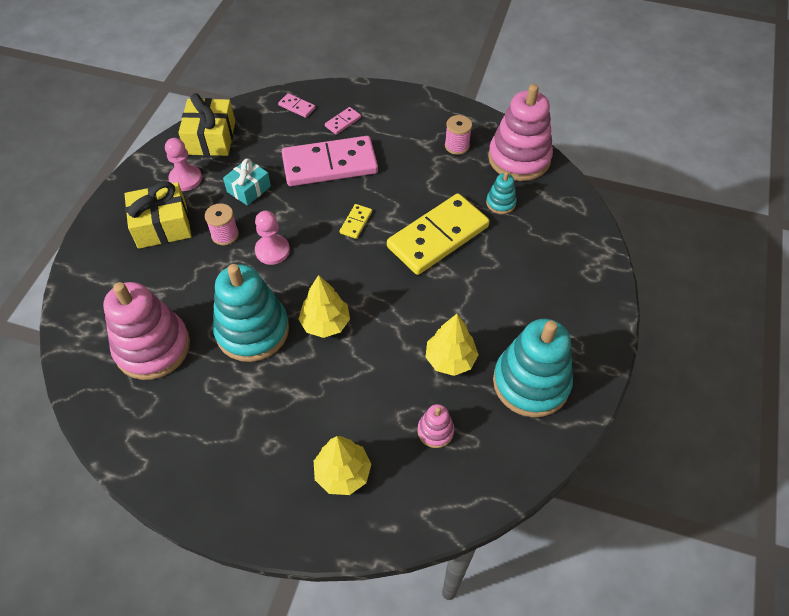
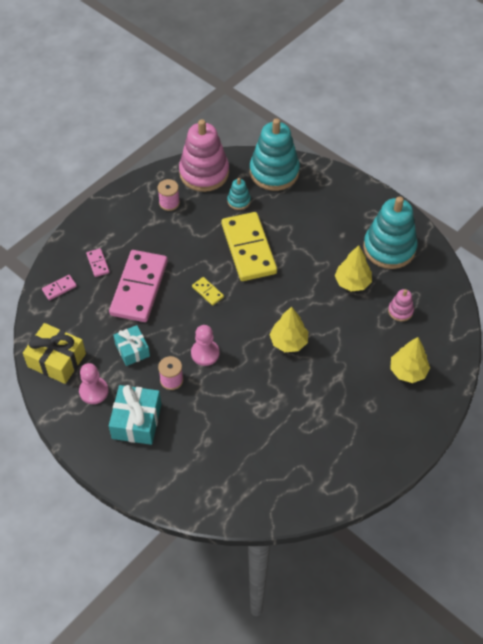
camera: 65 degrees left, 0 degrees up
pink stacking toy [103,282,190,380] -> none
yellow gift [124,182,191,249] -> turquoise gift [109,385,161,445]
turquoise stacking toy [212,264,289,362] -> turquoise stacking toy moved to [250,118,300,191]

